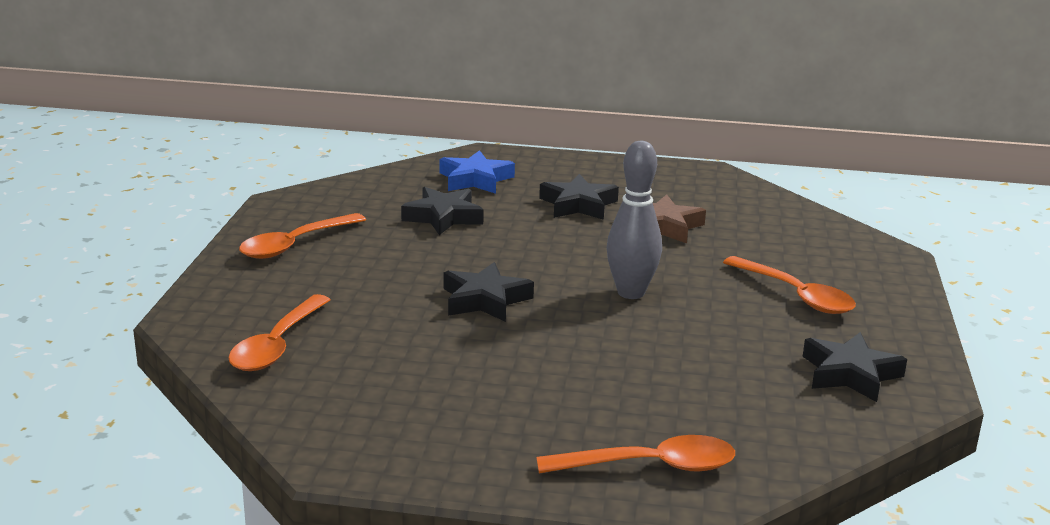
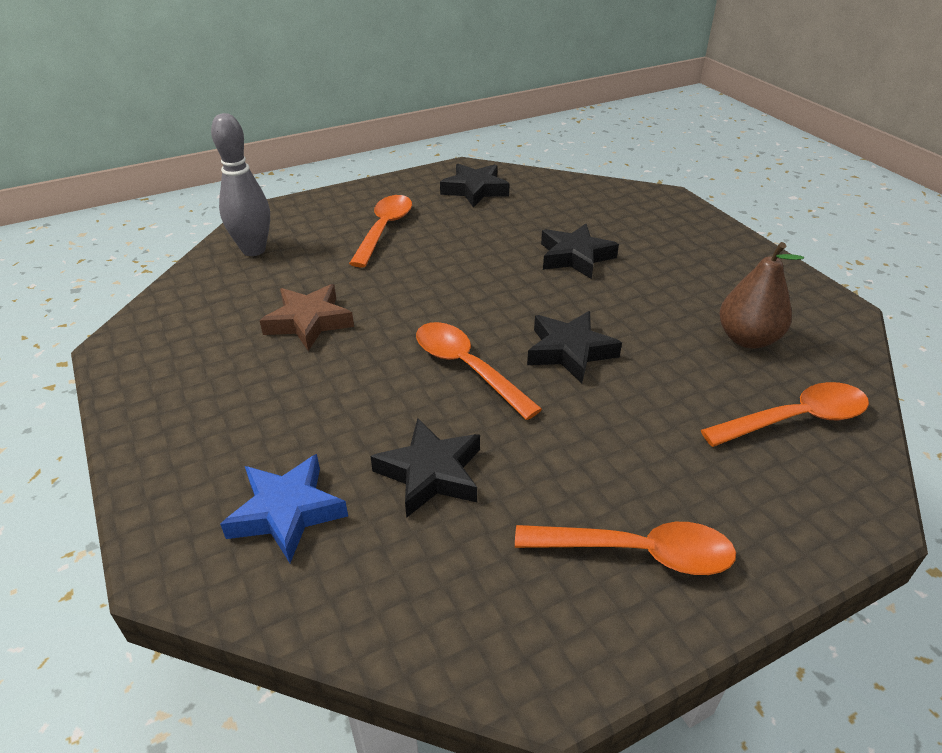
camera: 125 degrees left, 15 degrees up
orange spoon [536,435,735,474] -> orange spoon moved to [416,322,542,420]
black star [539,174,619,220] -> black star moved to [541,224,619,279]
grey bowling pin [606,141,662,299] -> grey bowling pin moved to [211,113,270,256]
none -> brown pear [719,242,804,349]

